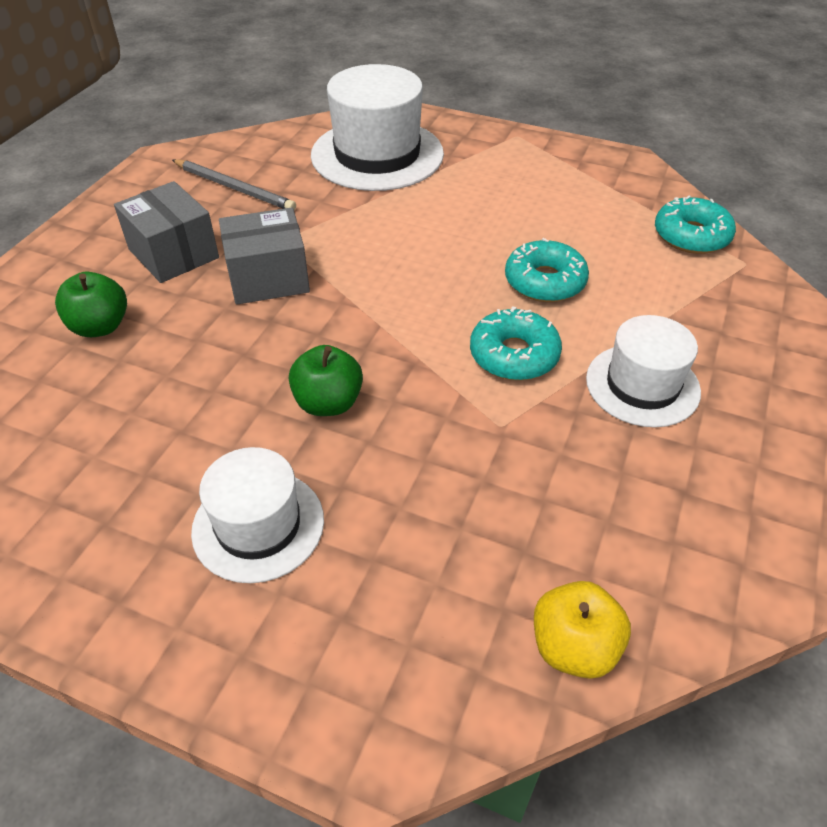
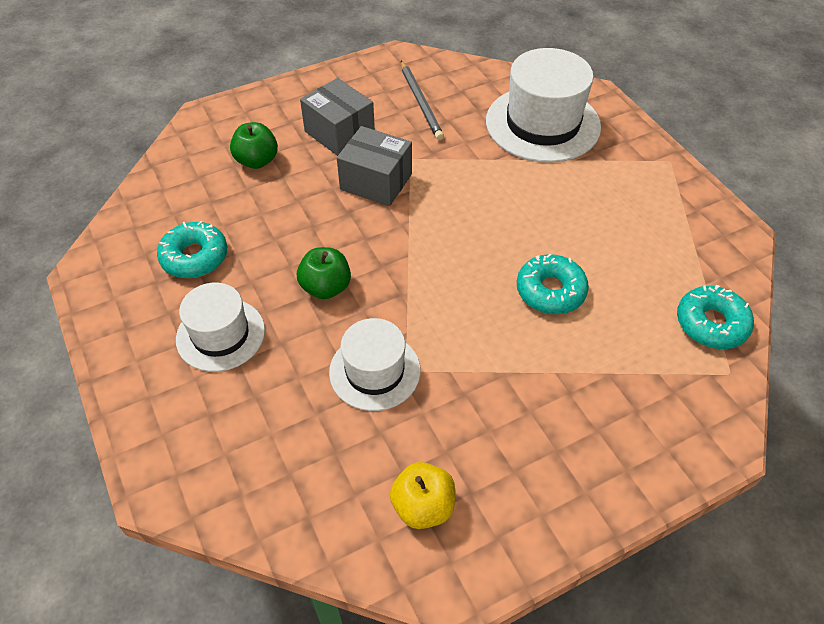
camera: 40 degrees right, 5 degrees up
grey box [114,181,219,283] -> grey box turned 45 degrees counterclockwise [300,78,375,156]
turquoise donut [470,307,562,380] -> turquoise donut moved to [157,221,227,278]
yellow apple [534,581,631,679] -> yellow apple moved to [390,462,455,529]
white hat [586,315,701,427] -> white hat moved to [329,318,421,411]

